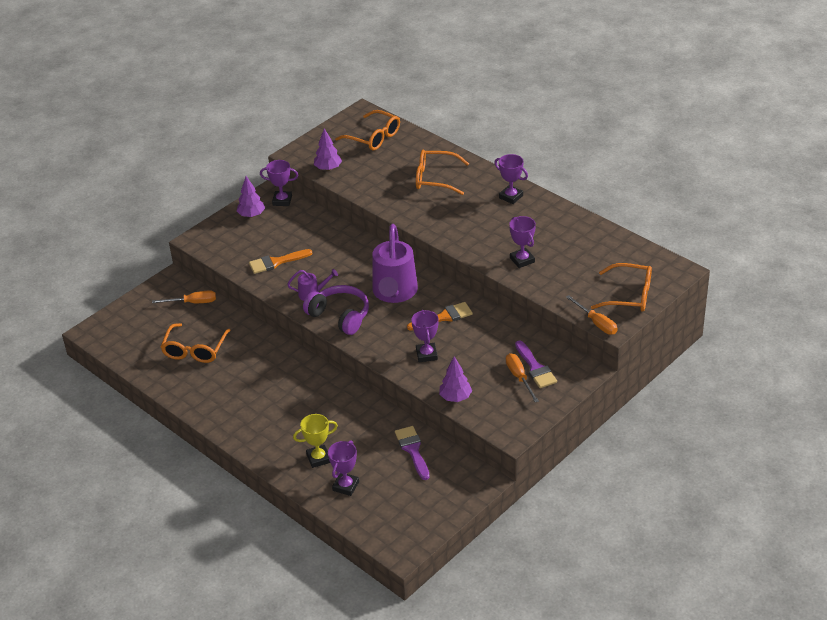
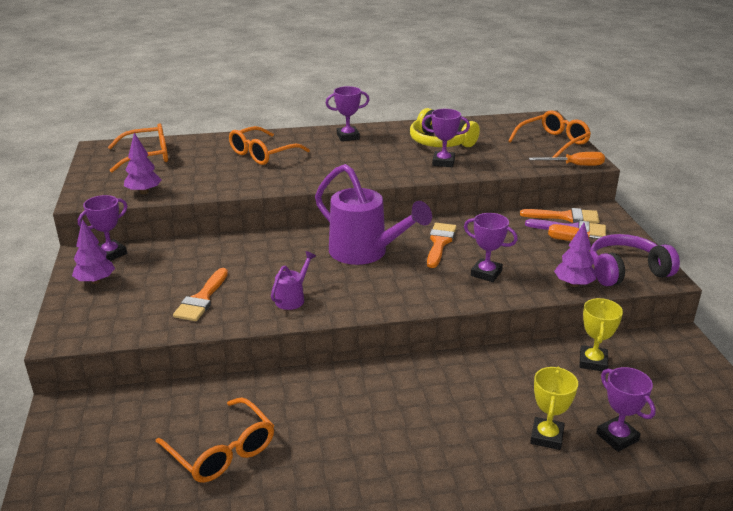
camera: 55 degrees left, 10 degrees down
orange screwdriver [152,291,216,303] -> none
purple headphones [303,285,369,335] -> purple headphones moved to [590,234,680,286]
purple brush [395,426,430,480] -> yellow trophy [579,298,623,372]
none -> yellow headphones [410,108,480,147]
none -> orange brush [520,208,600,224]

